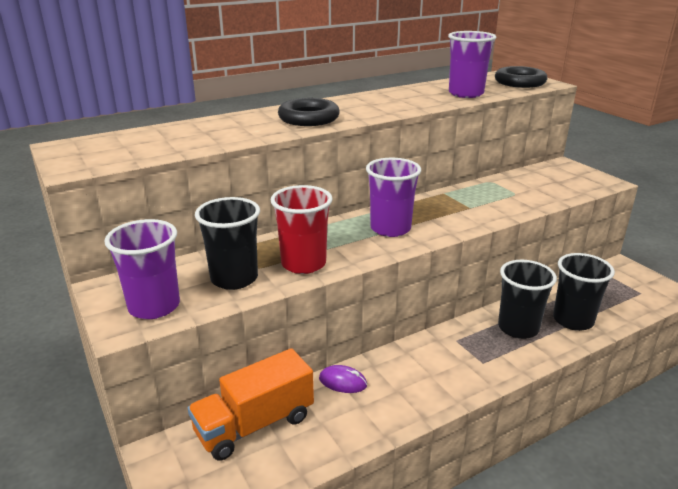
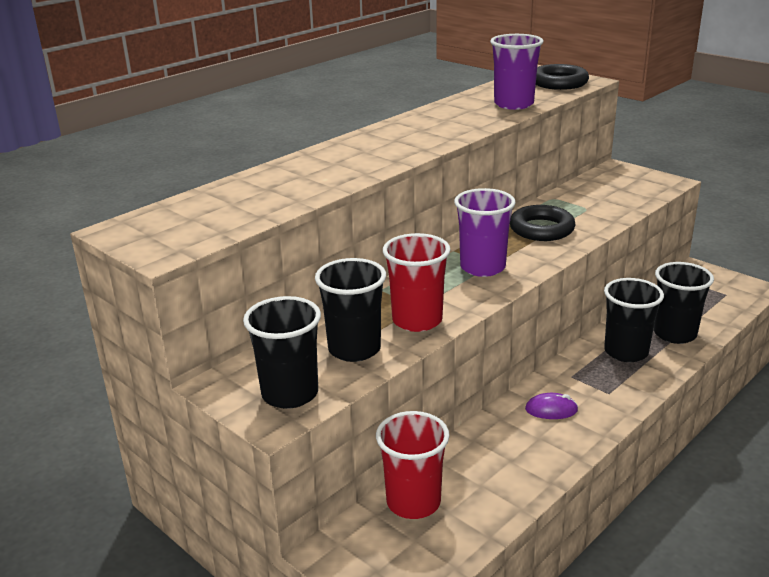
camera: 15 degrees left, 0 degrees up
purple cup [104,219,180,319] -> black cup [243,296,321,409]
orange truck [188,348,314,461] -> red cup [376,411,449,519]
black ring [278,98,340,126] -> black ring moved to [510,205,576,241]
purple mouse [319,365,367,393] -> purple mouse moved to [525,393,578,419]

